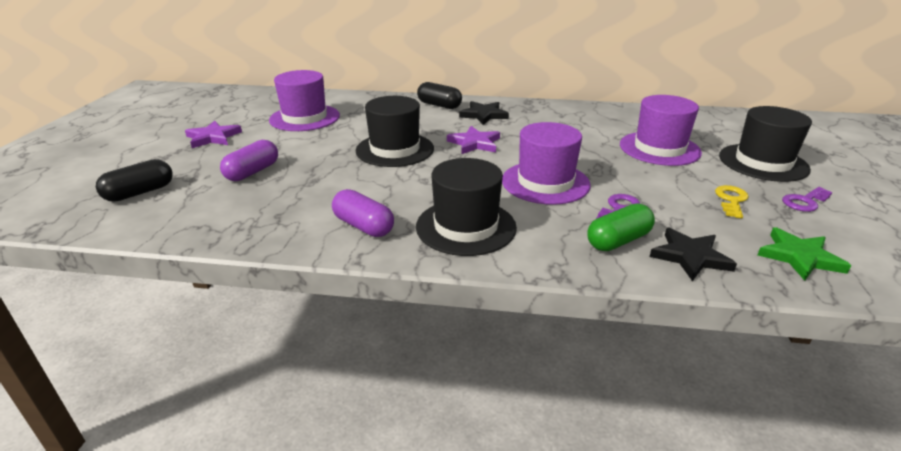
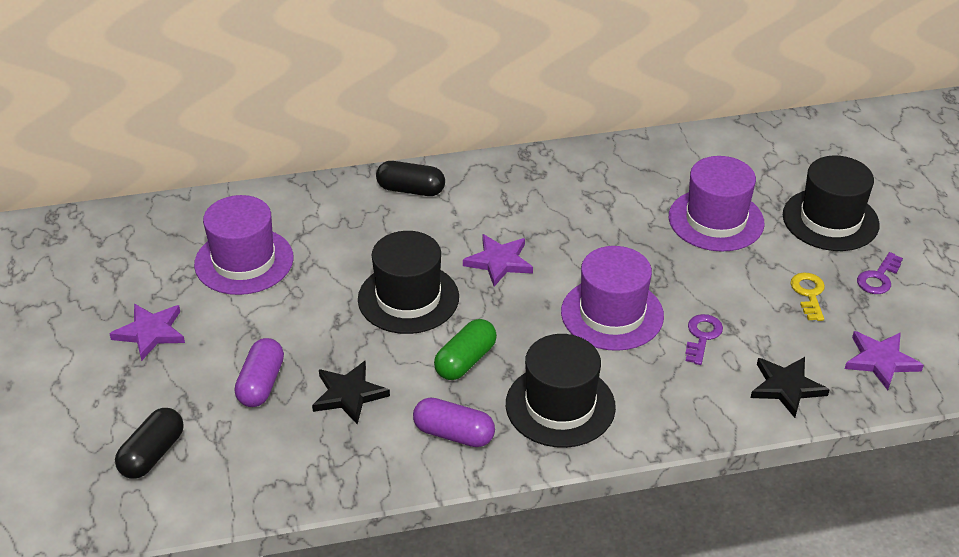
camera: 20 degrees left, 10 degrees up
black star [459,101,509,125] -> black star moved to [312,361,390,425]
green capsule [587,204,655,251] -> green capsule moved to [434,319,497,380]
green star [758,227,851,281] -> purple star [845,331,924,390]

